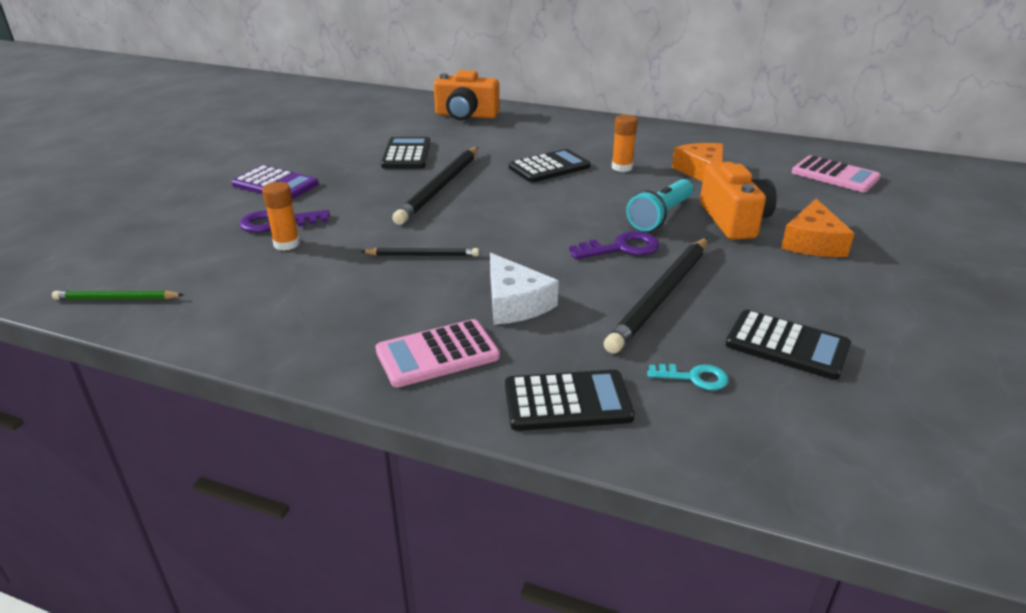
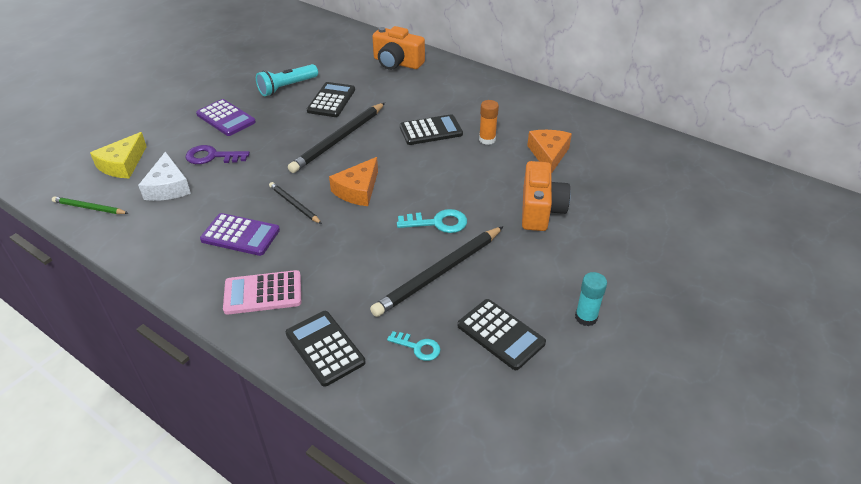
camera: 15 degrees right, 10 degrees up
orange glue stick [262,182,300,251] -> none
black pencil [361,248,479,257] -> black pencil turned 150 degrees counterclockwise [269,182,322,224]
white cheese [490,253,559,324] -> white cheese moved to [138,152,191,201]
black calculator [505,370,635,431] -> black calculator turned 135 degrees counterclockwise [285,311,366,387]
purple key [569,231,660,259] -> turquoise key [397,209,467,233]
turquoise flashlight [626,179,693,231] -> turquoise flashlight moved to [256,64,318,96]
orange cheese [781,199,855,257] -> orange cheese moved to [329,157,378,206]
pink calculator [792,155,881,192] -> none
none -> yellow cheese [90,132,147,179]
none -> purple calculator [200,213,280,256]
none -> turquoise glue stick [575,272,607,326]

